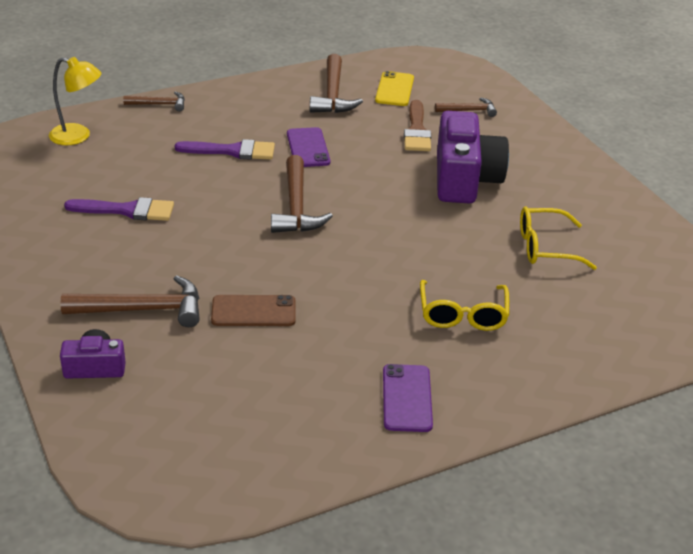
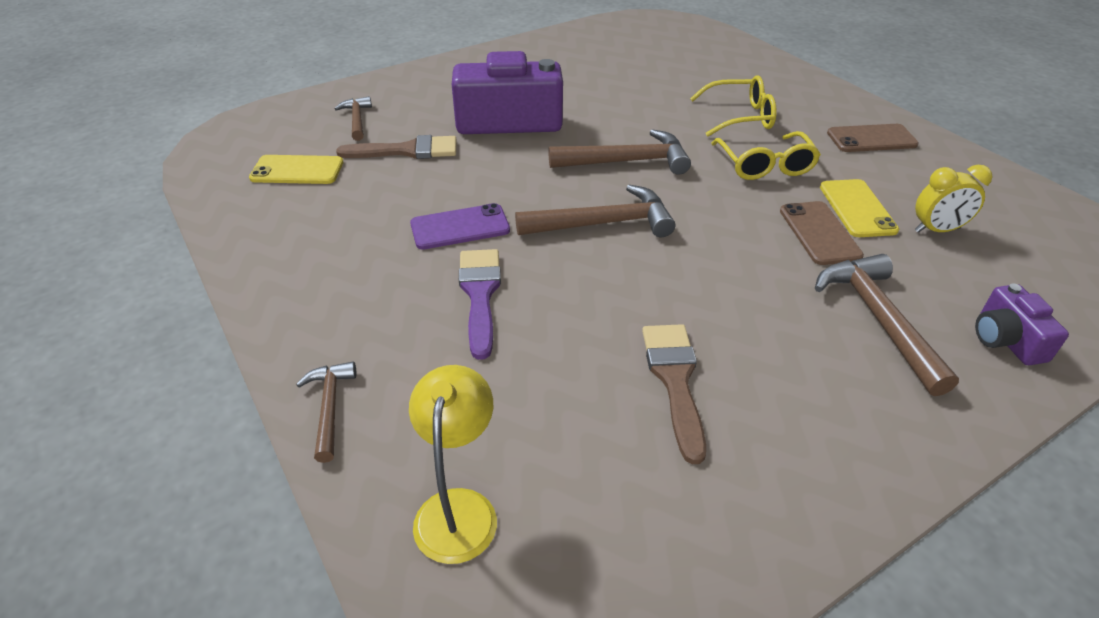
camera: 95 degrees left, 5 degrees up
purple brush [64,197,174,221] -> brown brush [642,324,706,464]
brown hammer [310,54,363,113] -> brown hammer moved to [548,129,691,175]
purple phone [383,364,433,432] -> brown phone [827,124,919,152]
yellow glasses [520,206,597,270] -> yellow glasses moved to [711,131,821,180]
none -> yellow phone [820,179,899,237]
none -> yellow clock [915,165,993,233]

